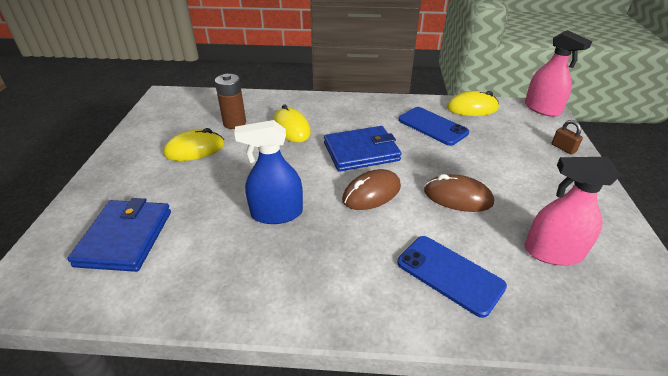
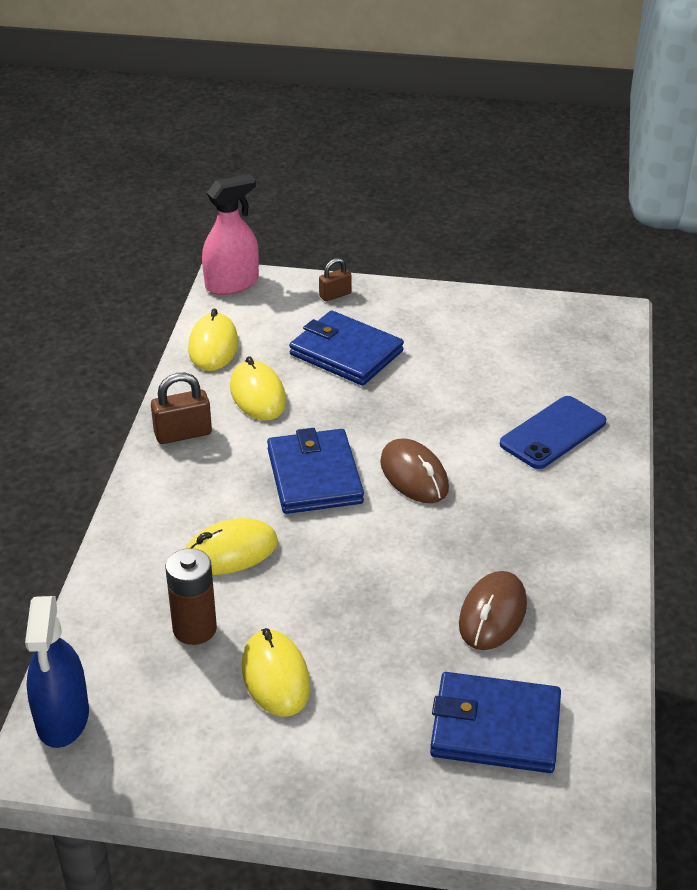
camera: 85 degrees left, 0 degrees up
blue spray bottle [234,120,303,224] -> blue spray bottle moved to [25,596,89,748]
blue phone [398,107,469,146] -> yellow mouse [230,356,286,421]
brown mouse [424,174,494,212] -> brown mouse moved to [459,571,527,650]
pink spray bottle [525,157,620,265] -> none
none -> brown padlock [151,373,212,444]
none -> blue wallet [289,310,404,386]

